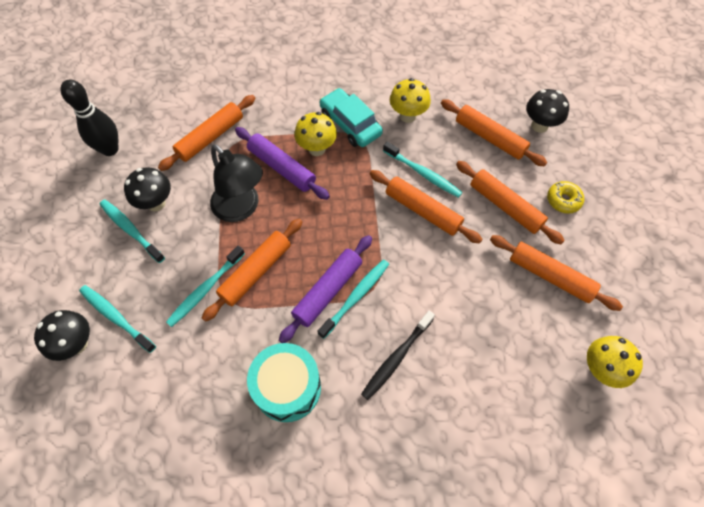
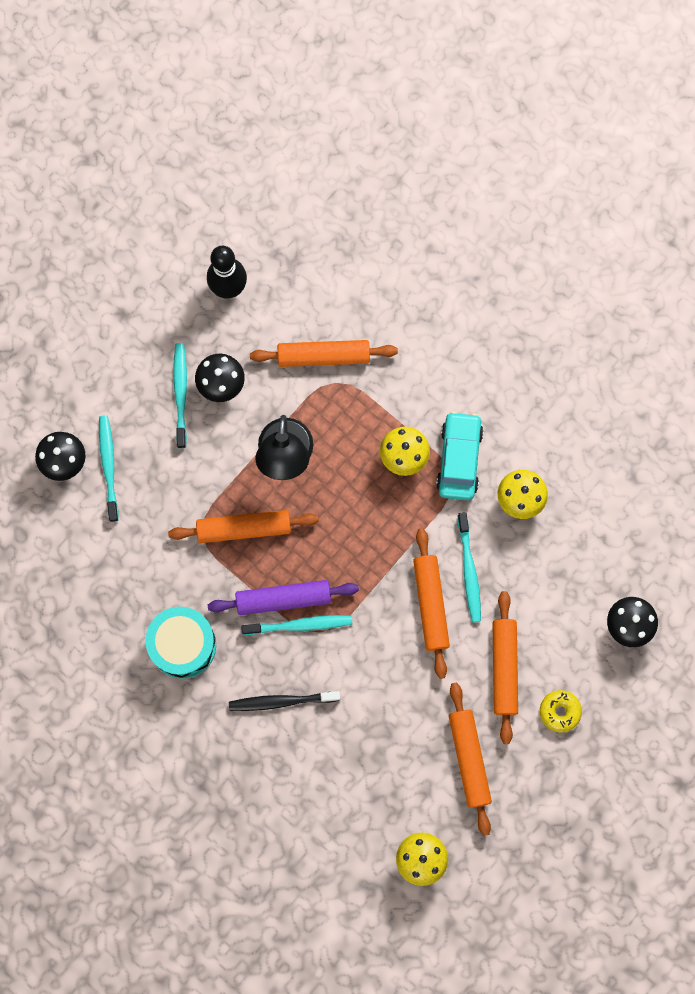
camera: 45 degrees right, 15 degrees up
turquoise toothbrush [166,246,245,327] -> none
purple rolling pin [235,127,330,200] -> none
orange rolling pin [441,99,547,166] -> none

